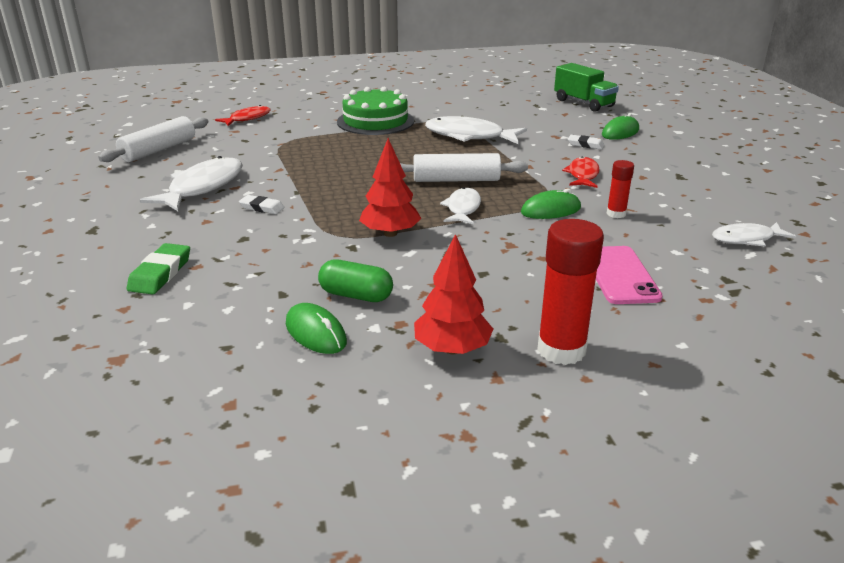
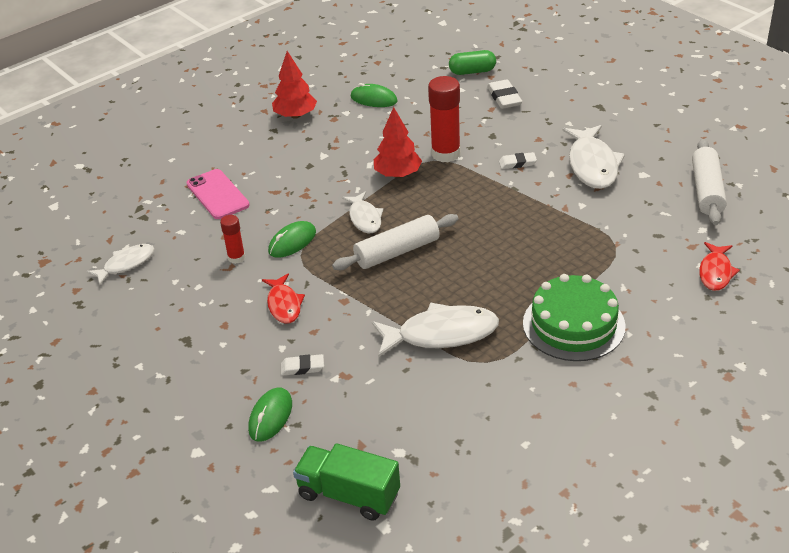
camera: 155 degrees right, 10 degrees up
green eraser [127,243,190,294] -> white eraser [487,80,522,109]
green capsule [318,260,393,302] -> green capsule moved to [449,50,496,75]
red glue stick [537,219,604,365] -> red glue stick moved to [428,76,461,162]

